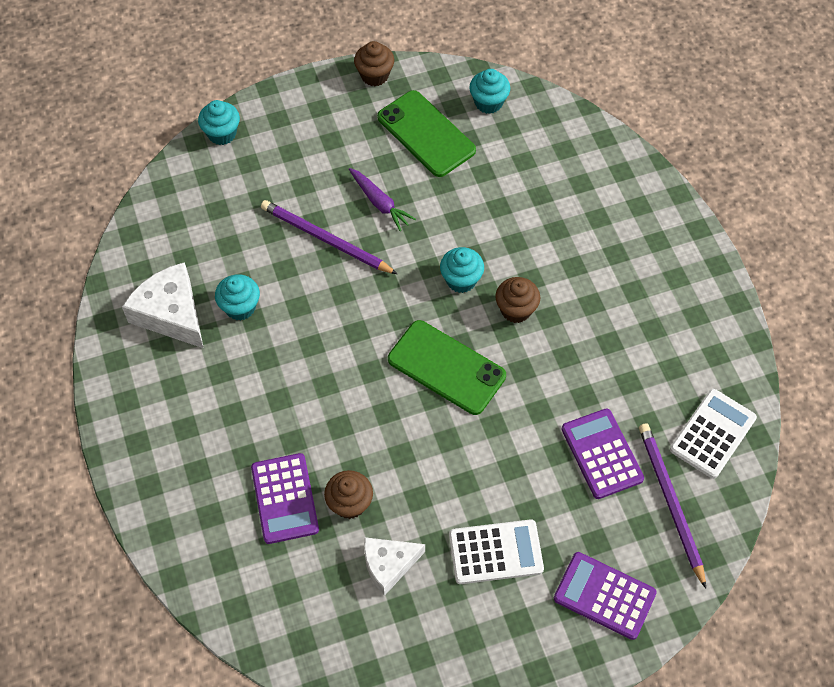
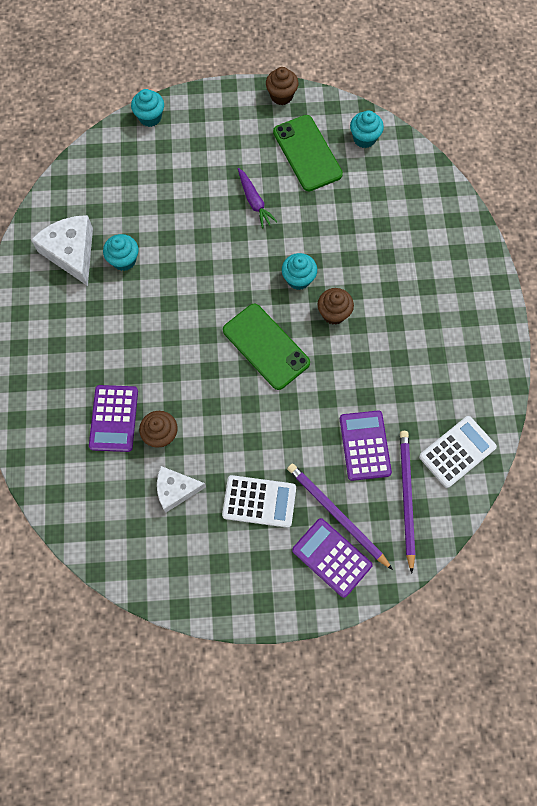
camera: 15 degrees right, 10 degrees up
purple pencil [261,200,397,274] -> purple pencil moved to [287,463,393,570]

